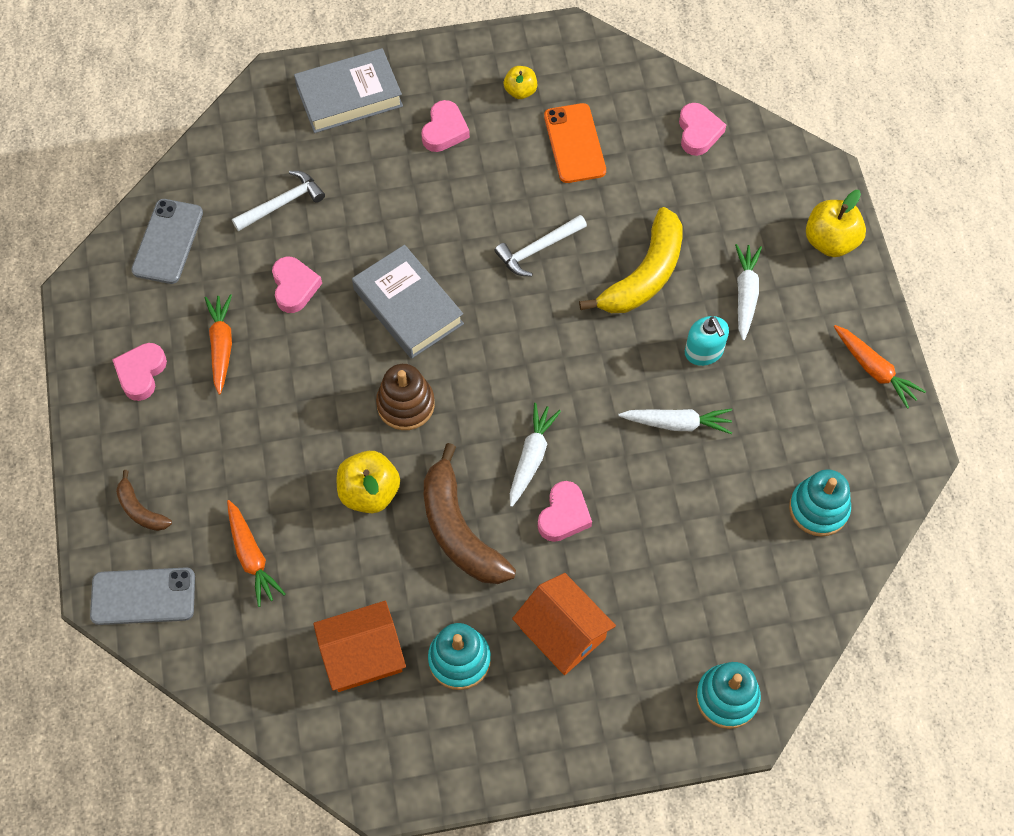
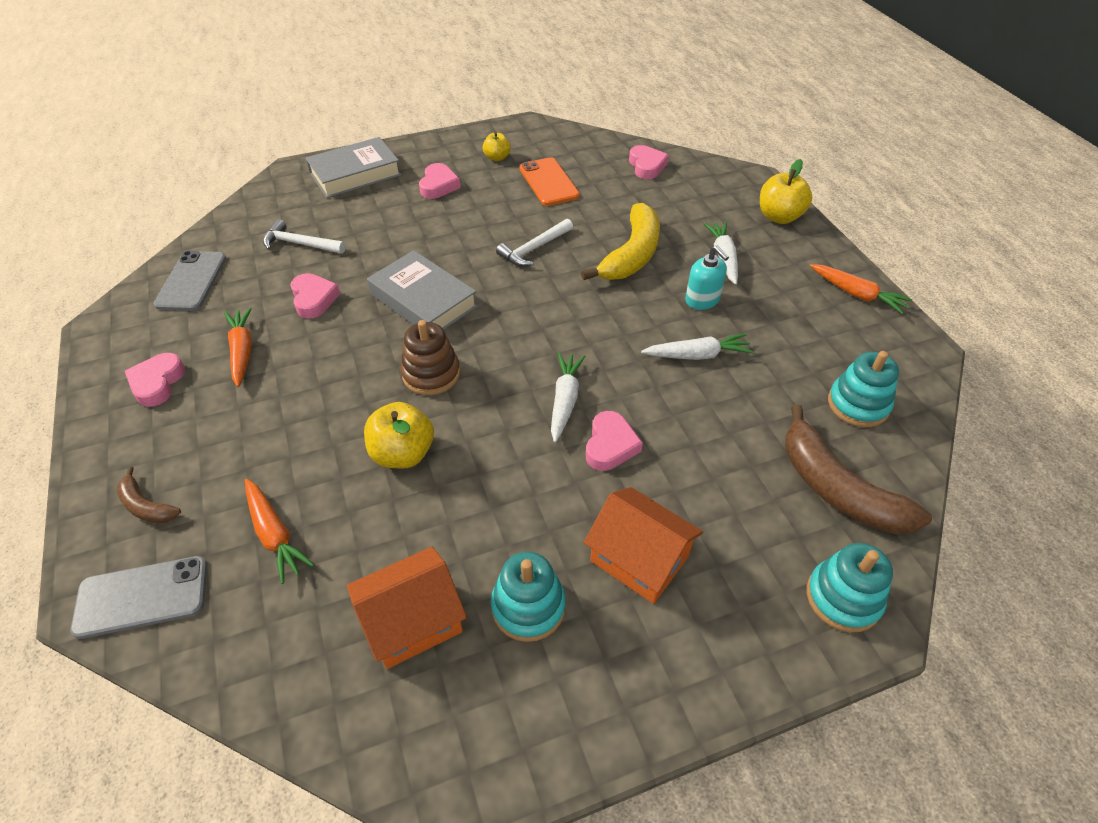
camera: 10 degrees left, 15 degrees down
white hammer [232,171,325,231] -> white hammer turned 120 degrees counterclockwise [263,219,346,254]
brown banana [424,443,516,584] -> brown banana moved to [785,405,932,534]

